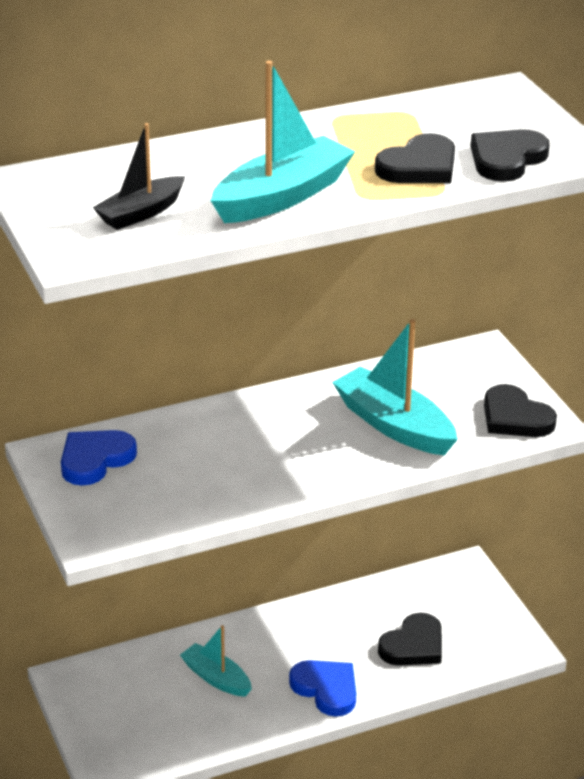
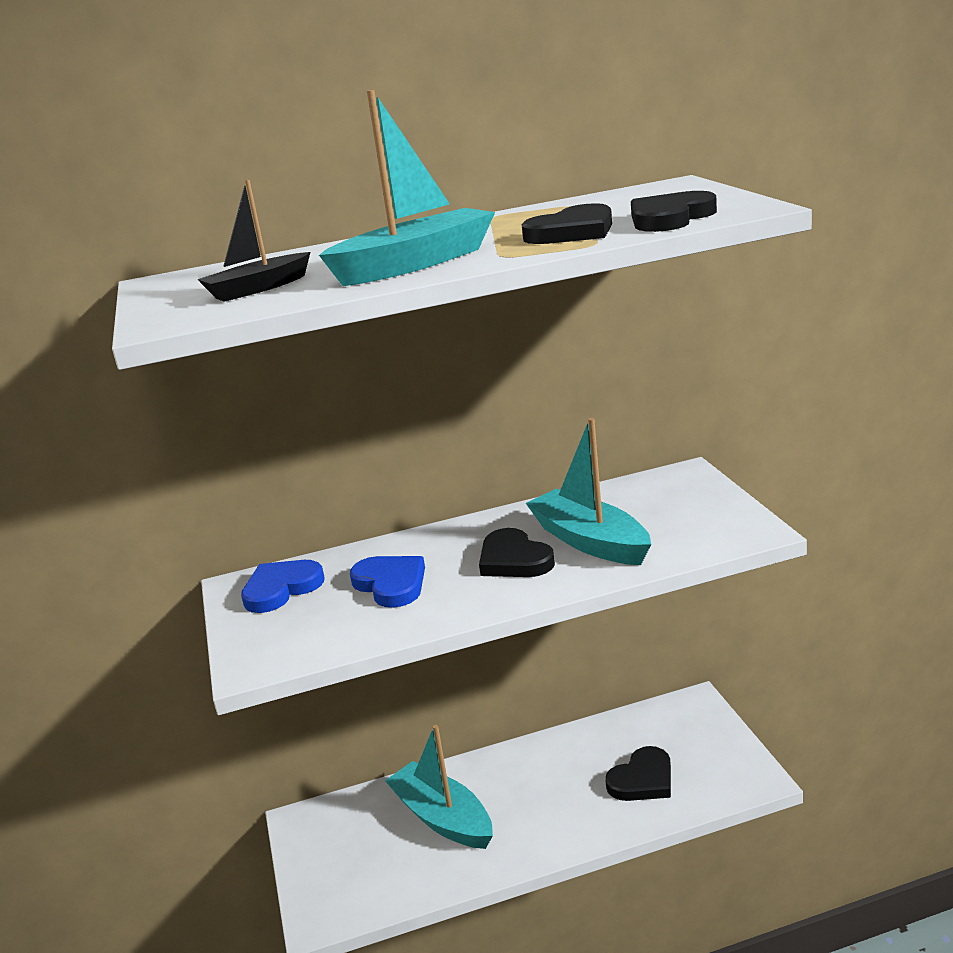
camera: 10 degrees right, 10 degrees down
turquoise boat [180,625,252,697] -> turquoise boat [385,725,493,849], size x1.63
blue heart [289,660,356,716] -> blue heart moved to [350,556,425,608]
black heart [484,384,557,437] -> black heart moved to [479,528,555,577]

